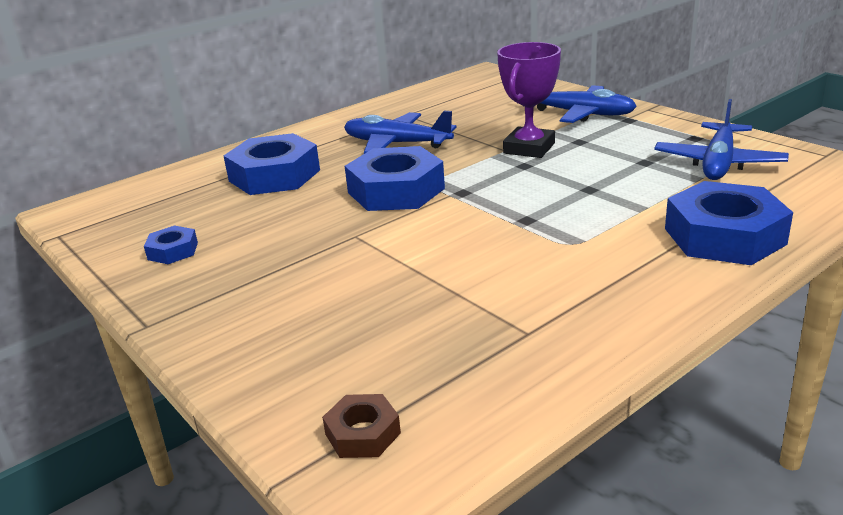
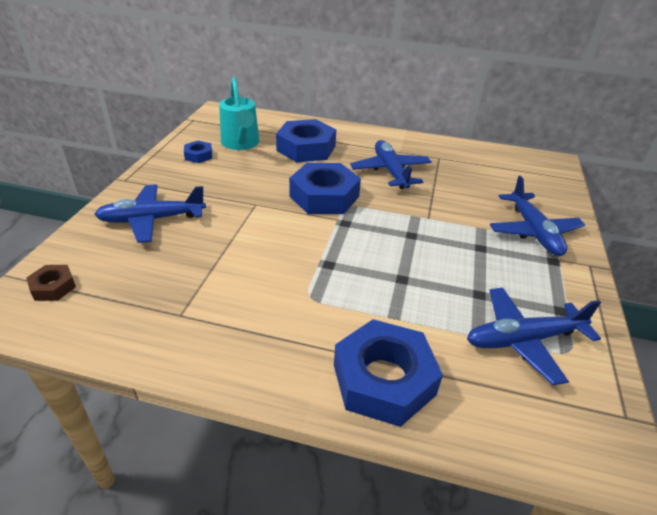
camera: 50 degrees right, 10 degrees up
purple trophy [497,42,561,158] -> none
none -> blue plane [94,185,206,243]
none -> turquoise watering can [219,77,259,150]

